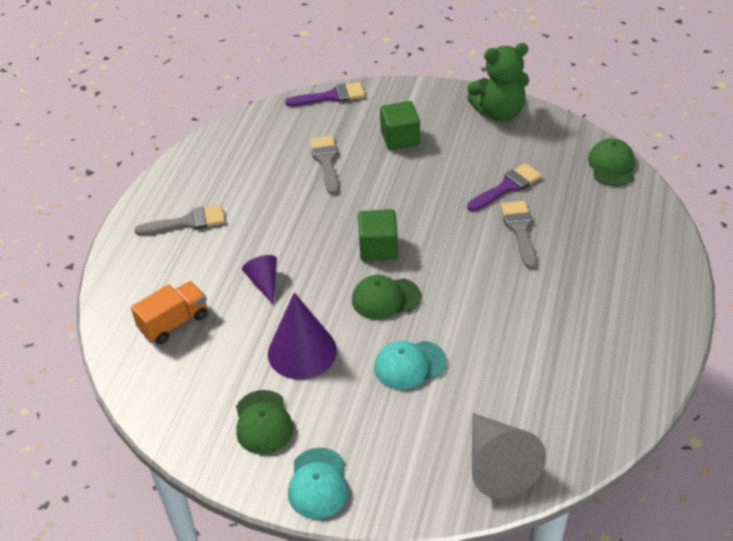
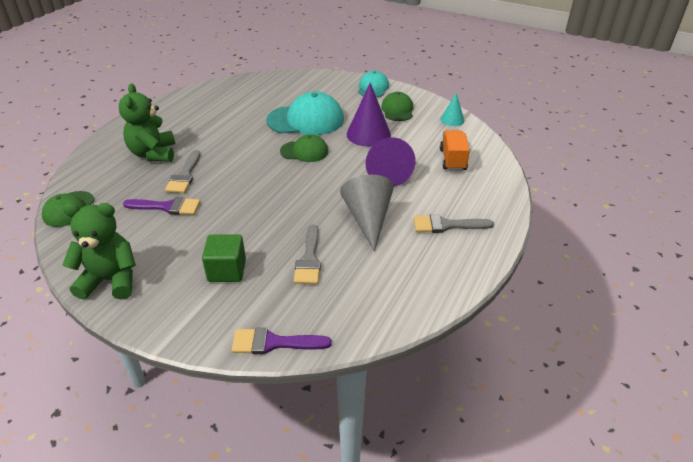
camera: 170 degrees left, 5 degrees down
orange truck [131,281,207,344] -> orange truck turned 120 degrees clockwise [440,130,470,171]
purple cone [242,255,277,305] -> purple cone [366,137,415,187], size x1.79
green cube [358,209,398,261] -> none
turquoise cap [374,341,447,390] -> turquoise cap [266,91,344,135], size x1.73
purple brush [467,163,542,211] -> purple brush turned 150 degrees counterclockwise [123,197,200,215]
grey cone [472,413,546,499] -> grey cone moved to [340,175,394,252]
none -> green teddy bear [119,83,175,162]
none -> turquoise cone [440,93,464,126]

